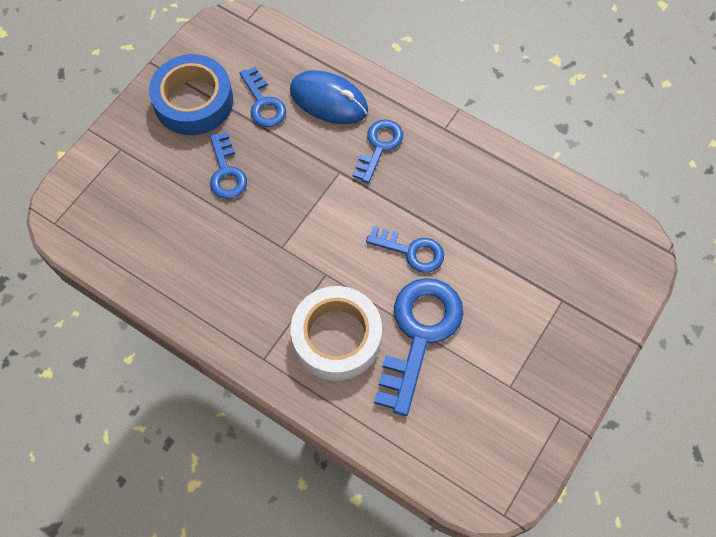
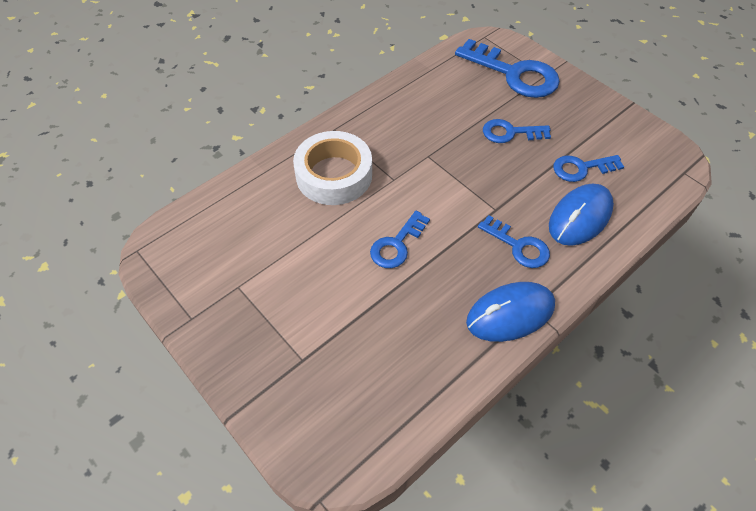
camera: 105 degrees right, 10 degrees down
blue tape [149,54,233,135] -> none
blue key [374,278,464,416] -> blue key moved to [455,39,560,98]
none -> blue mouse [466,282,555,342]

